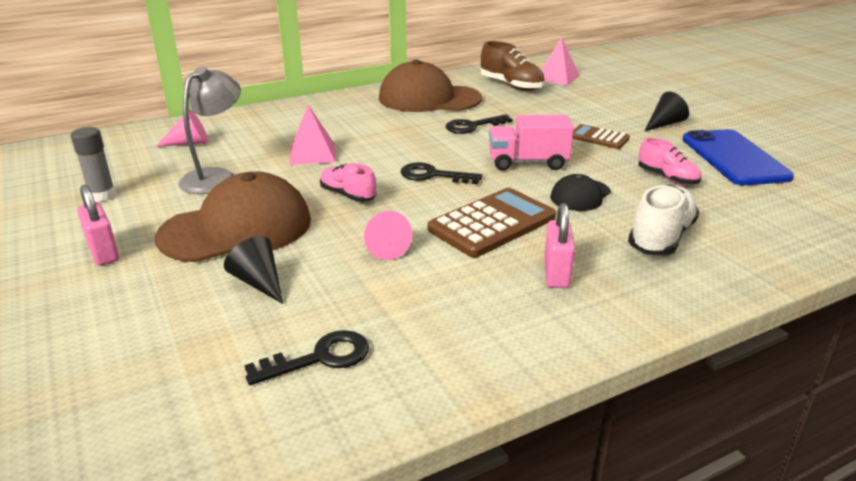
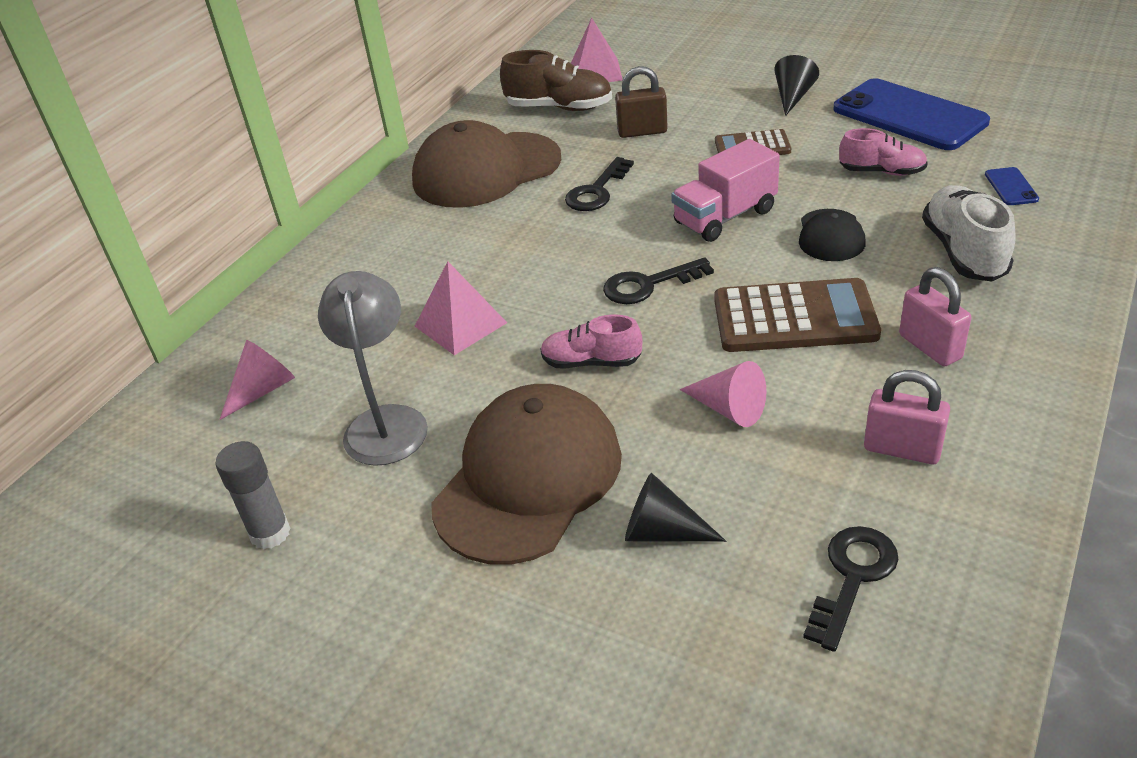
camera: 30 degrees left, 10 degrees up
pink padlock [77,185,119,266] -> pink padlock moved to [864,370,950,464]
brown calculator [427,188,556,258] -> brown calculator turned 75 degrees clockwise [714,278,881,352]
none -> brown padlock [615,66,668,138]
none -> blue phone [985,167,1039,205]

